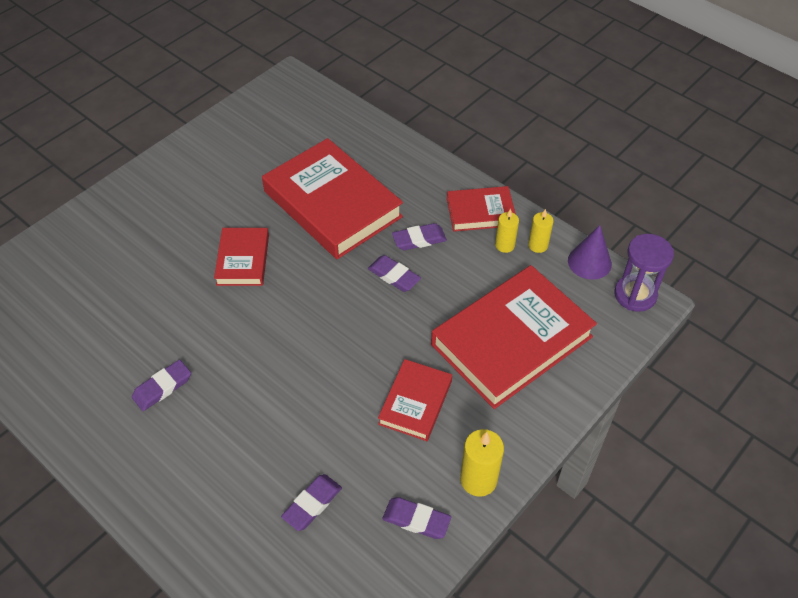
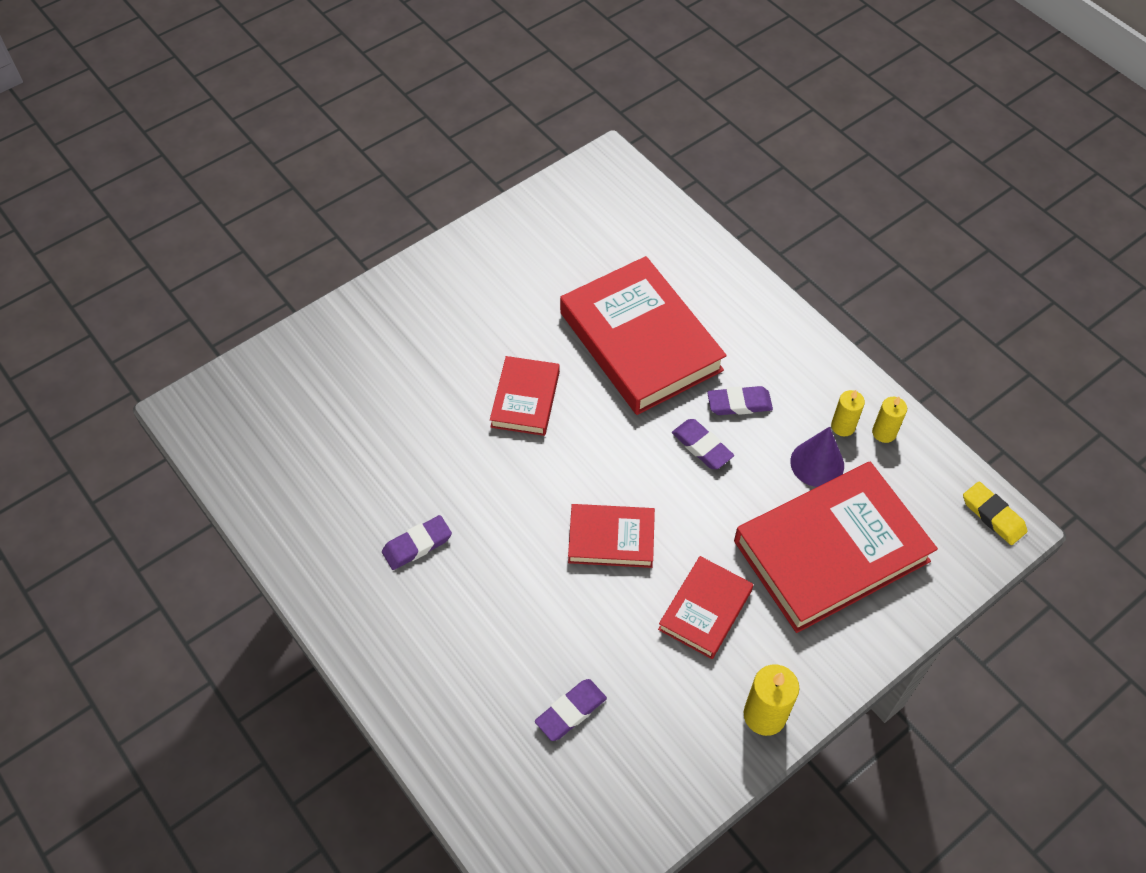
camera: 10 degrees right, 5 degrees up
purple eraser [383,497,451,539] -> none
red book [447,186,516,232] -> red book moved to [568,504,655,568]
purple cone [568,225,612,280] -> purple cone moved to [790,427,844,487]
purple hourglass [614,234,674,312] -> yellow eraser [963,482,1027,545]

